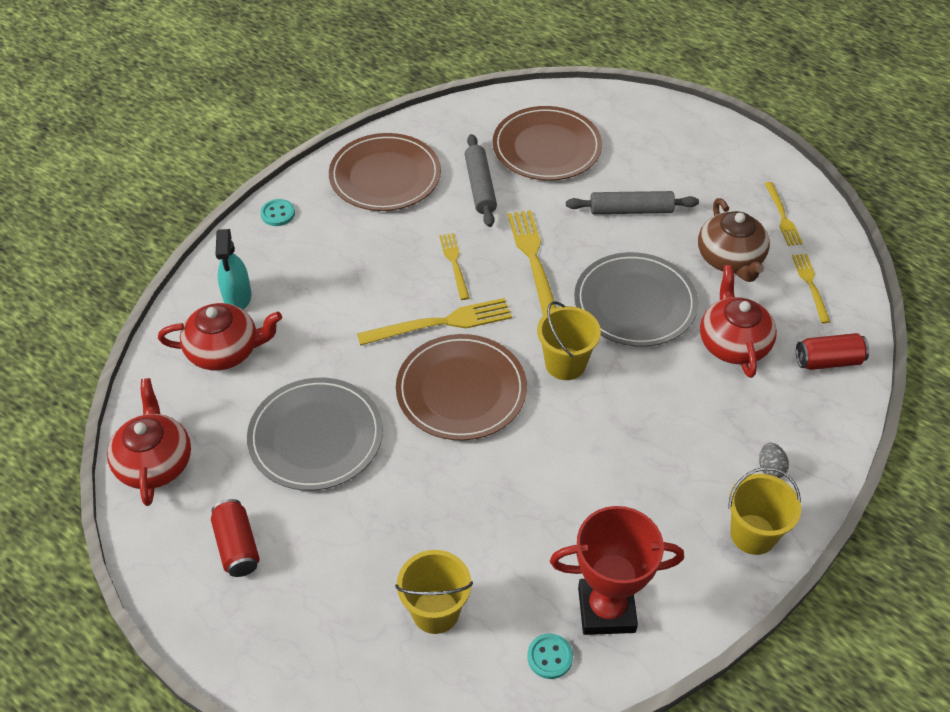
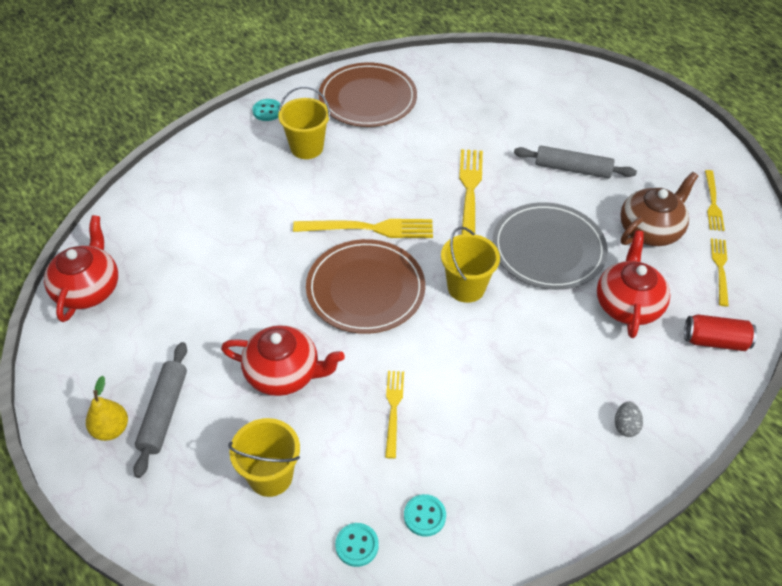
camera: 15 degrees right, 0 degrees up
red teapot [158,303,282,371] -> red teapot moved to [221,325,345,396]
red can [211,499,260,577] -> none
turquoise spray bottle [215,229,251,310] -> none
grey plate [247,378,383,491] -> none
yellow fork [439,233,470,300] -> yellow fork moved to [385,371,404,459]
grey rolling pin [465,134,497,227] -> grey rolling pin moved to [133,342,187,478]
brown plate [493,106,602,181] -> none
red trophy [550,506,684,635] -> turquoise button [404,494,446,537]
brown teapot [698,198,770,282] -> brown teapot turned 135 degrees counterclockwise [620,172,698,246]
yellow bucket [728,467,801,555] -> yellow bucket moved to [278,86,330,159]
none -> yellow pear [86,376,128,441]

